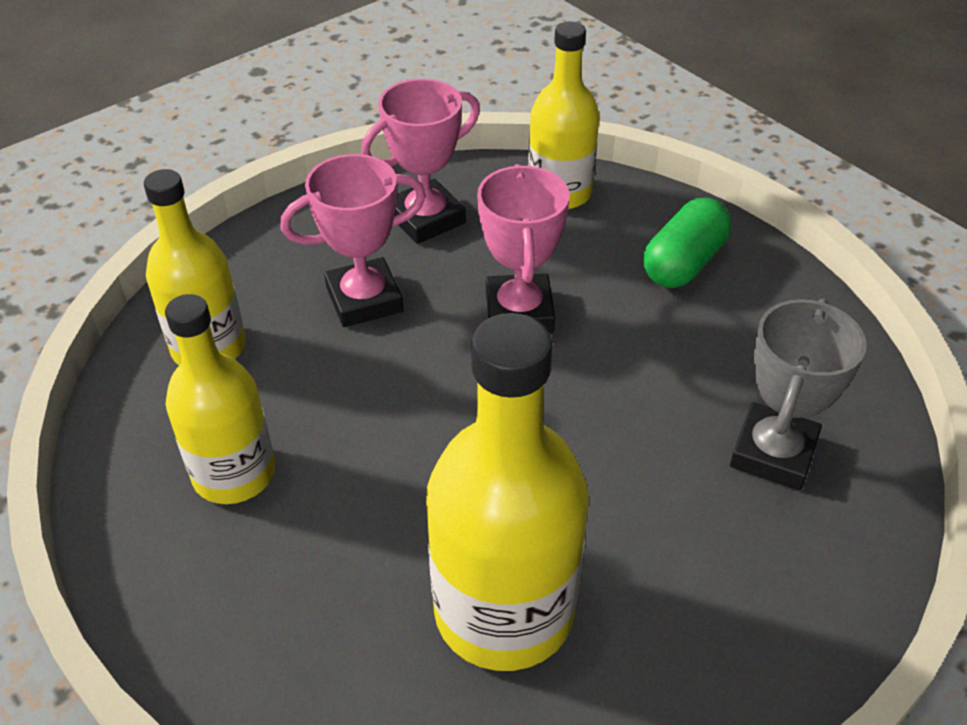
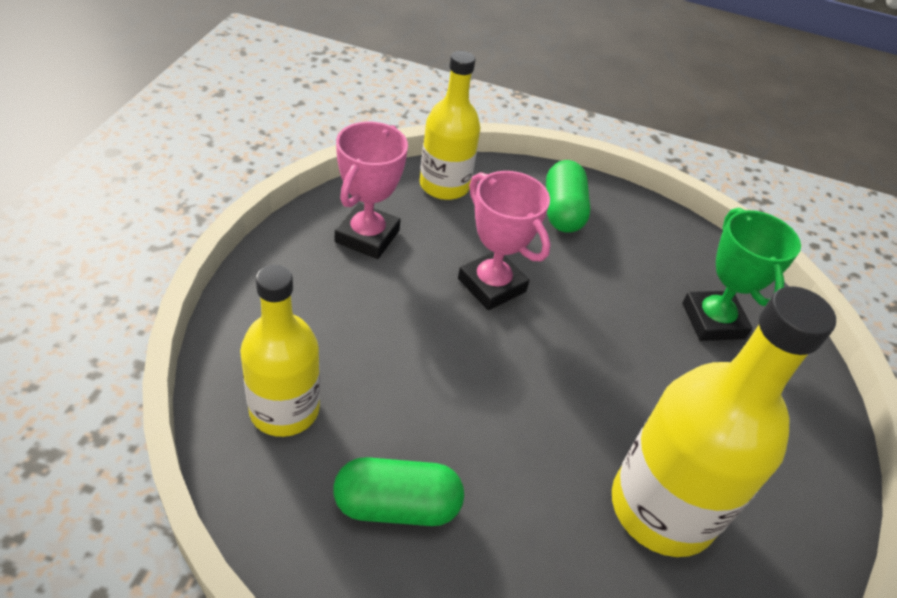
camera: 40 degrees left, 0 degrees up
yellow bottle [165,294,275,504] -> green capsule [333,457,464,526]
pink trophy [280,154,426,327] -> none
grey trophy [730,299,867,490] -> green trophy [682,208,801,341]

